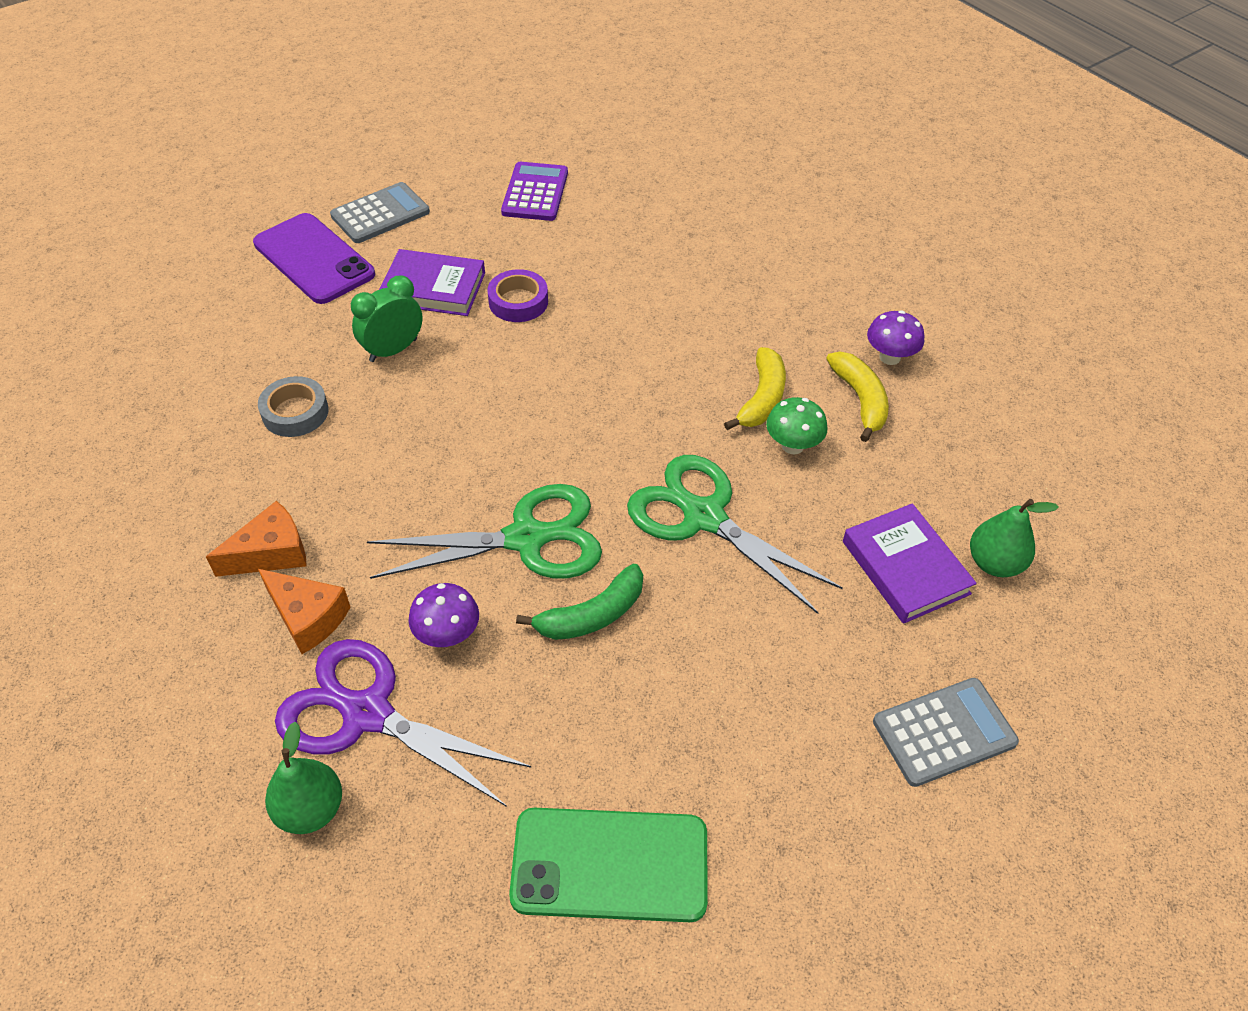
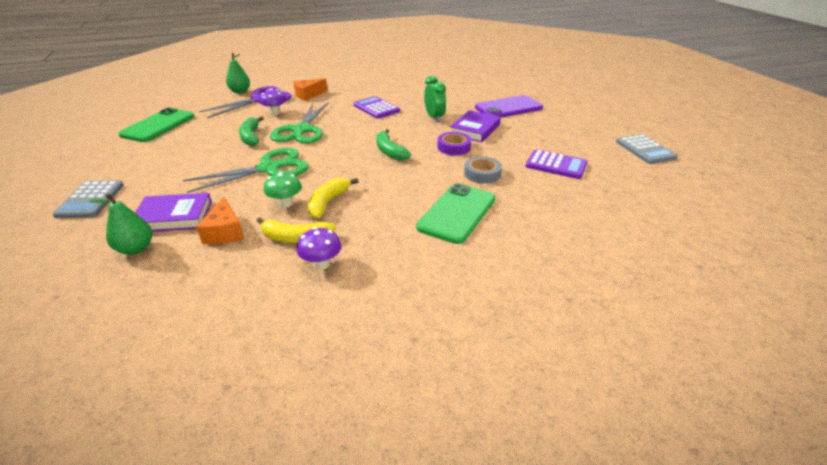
camera: 110 degrees right, 15 degrees down
orange cheese [206,501,307,577] -> orange cheese moved to [196,197,244,244]
grey tape [258,376,328,437] -> grey tape moved to [464,156,502,184]
grey calculator [330,182,430,243] -> grey calculator moved to [616,134,678,164]
yellow banana [724,347,786,430] -> yellow banana turned 75 degrees clockwise [308,178,358,218]
none -> purple calculator [353,96,400,119]
none -> green banana [376,129,411,160]
none -> green phone [416,183,495,244]

